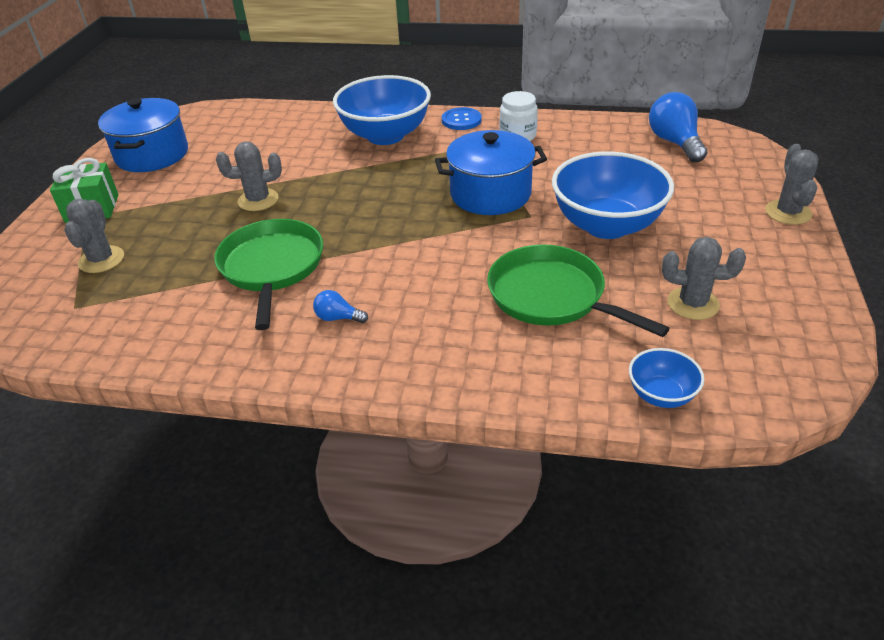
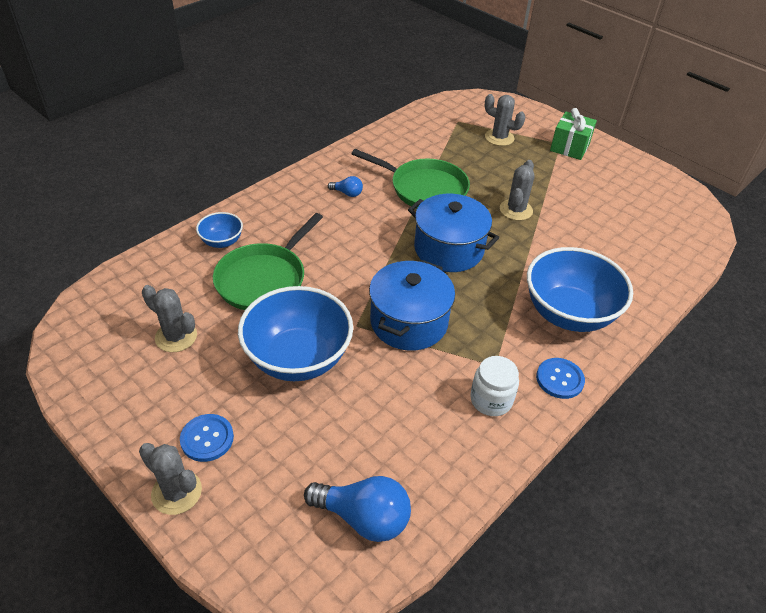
camera: 120 degrees right, 5 degrees up
blue pot [98,98,188,172] -> blue pot moved to [408,194,499,272]
blue light bulb [313,290,368,323] -> blue light bulb turned 60 degrees clockwise [328,176,363,197]
green pan [487,244,670,337] -> green pan turned 135 degrees clockwise [213,213,323,310]
blue bowl [629,348,704,408] -> blue bowl moved to [196,212,243,248]
grey cactus [662,237,746,320] -> grey cactus turned 75 degrees clockwise [142,285,197,352]
none -> blue button [180,414,234,462]

